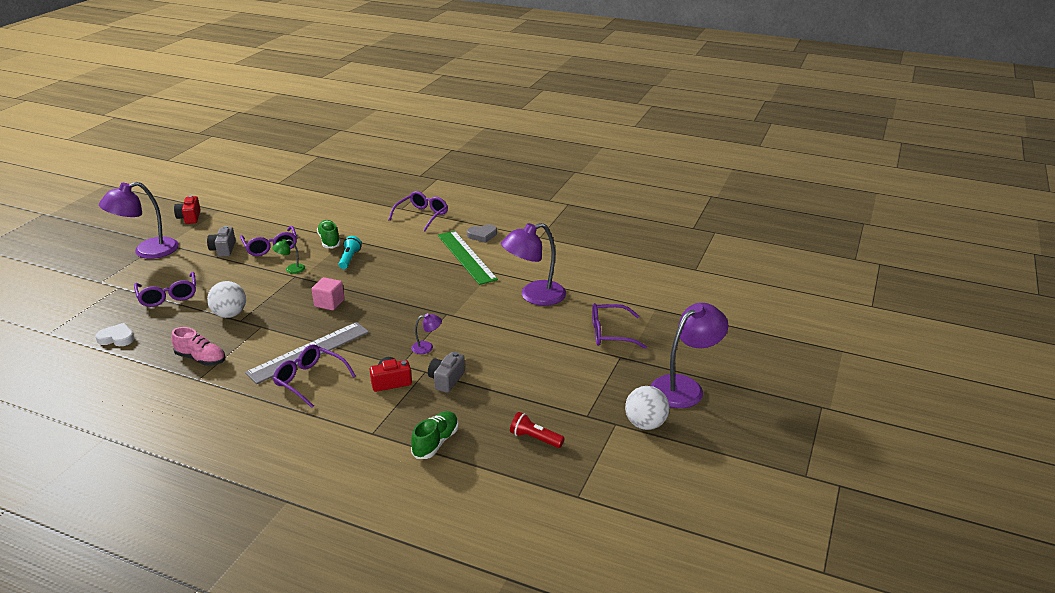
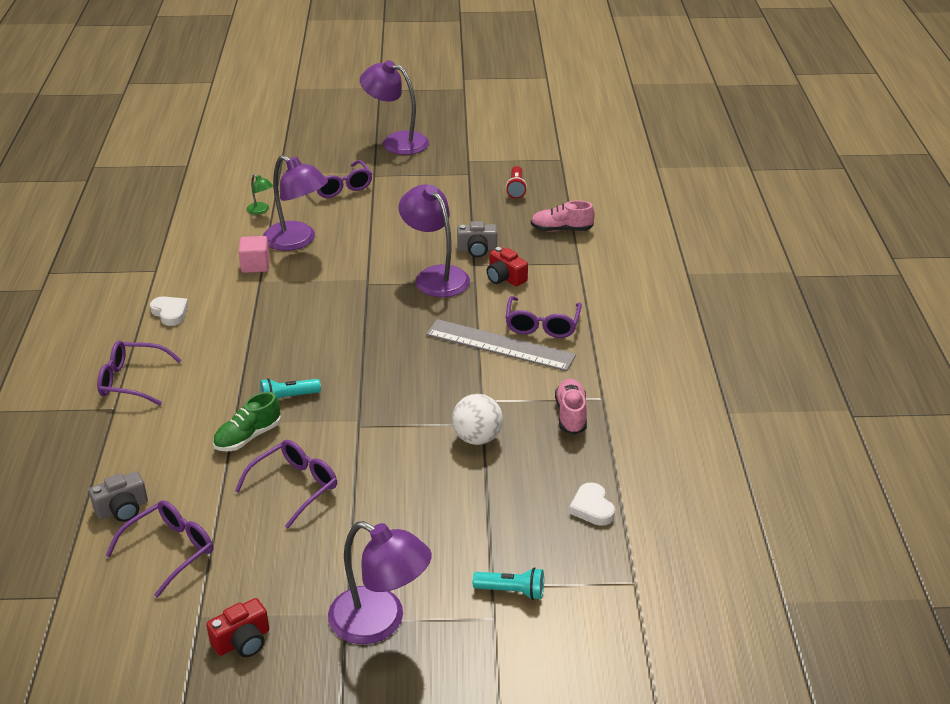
camera: 115 degrees left, 5 degrees up
purple glasses [134,272,196,307] -> purple glasses moved to [106,500,213,598]
grey camera [207,226,236,257] -> grey camera moved to [89,471,148,522]
green lamp [272,239,305,274] -> green lamp moved to [247,174,273,214]
pink cube [312,277,344,310] -> pink cube moved to [239,236,270,273]
purple lamp [411,313,442,354] -> purple lamp [399,184,470,297], size x2.26
green shoe [411,411,459,459] -> pink shoe [531,200,595,232]
green ruler [437,231,498,285] -> none
grey heart [467,225,497,243] -> white heart [150,296,189,326]
white ball [625,386,669,430] -> none
none -> turquoise flashlight [473,567,544,600]

